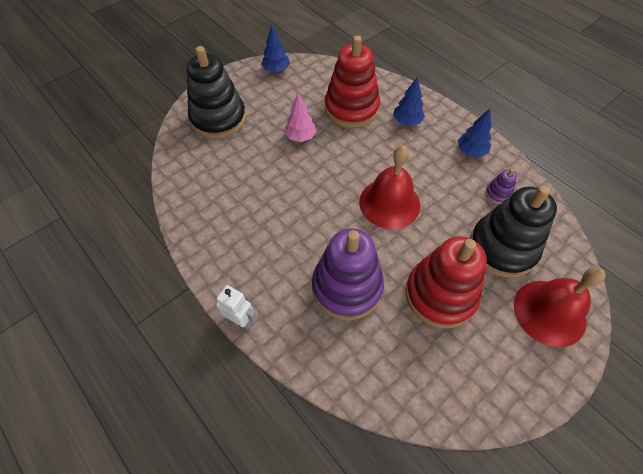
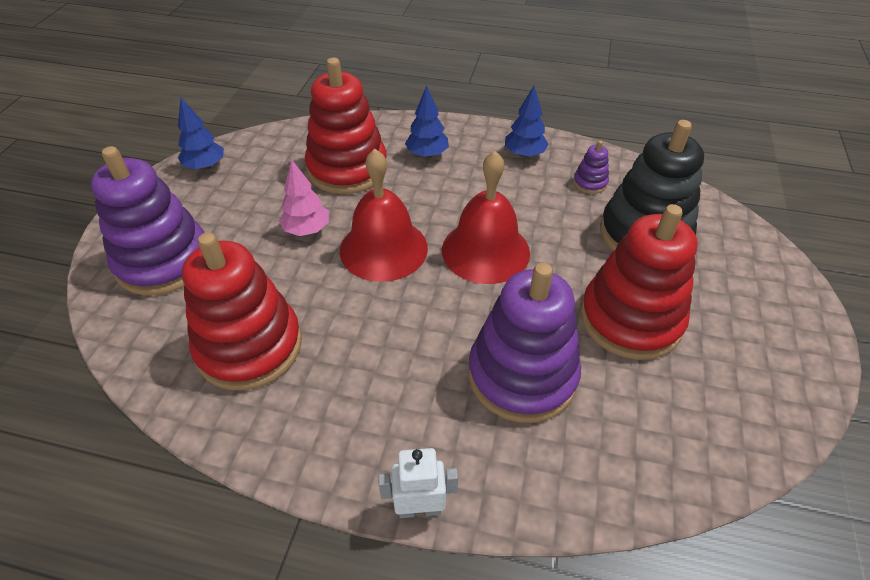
camera: 35 degrees left, 10 degrees down
black stacking toy [187,46,246,139] -> purple stacking toy [91,146,204,295]
red bell [514,267,606,347] -> red bell moved to [340,149,428,282]
none -> red stacking toy [182,232,302,390]

